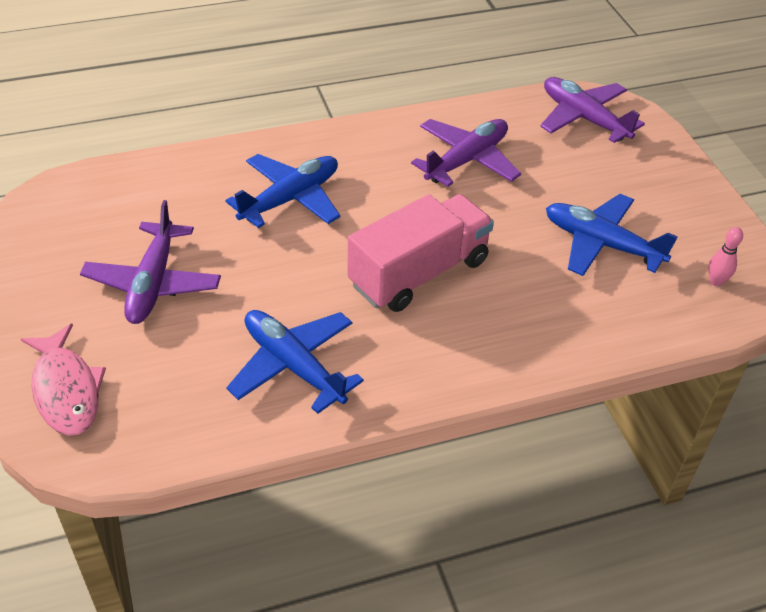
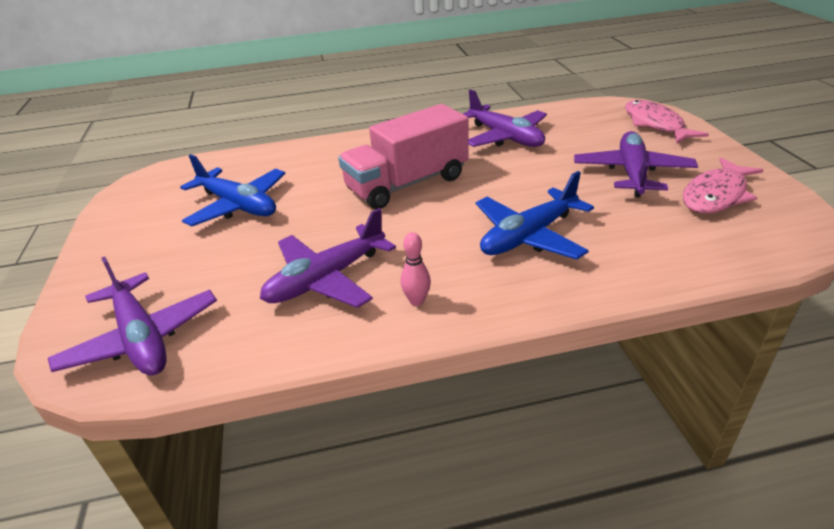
camera: 170 degrees left, 10 degrees down
blue plane [226,310,364,414] -> purple plane [463,89,547,147]
pink bowling pin [708,227,743,286] -> pink bowling pin moved to [401,232,431,306]
none -> pink fish [683,158,763,213]

